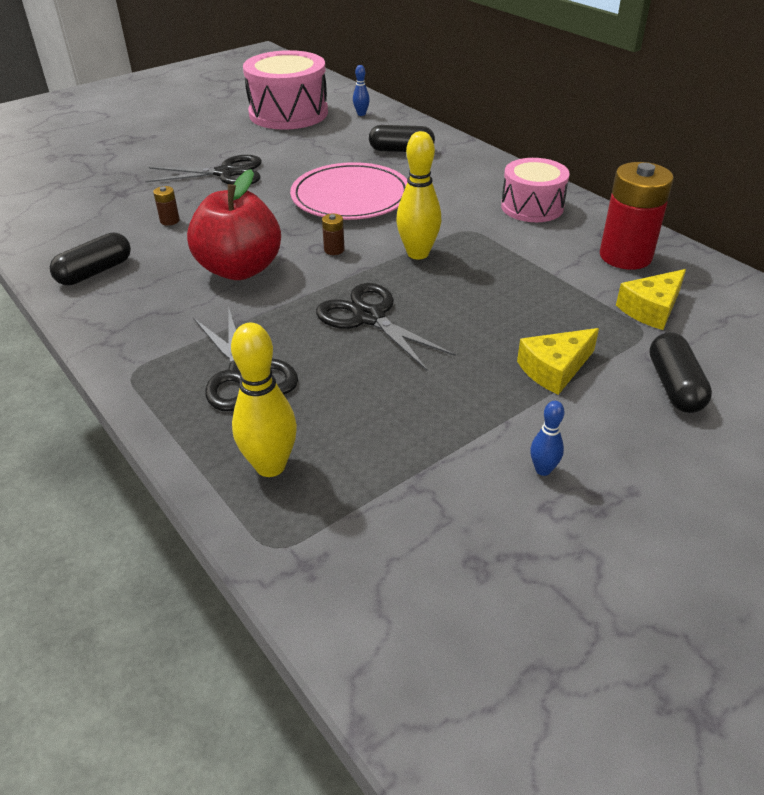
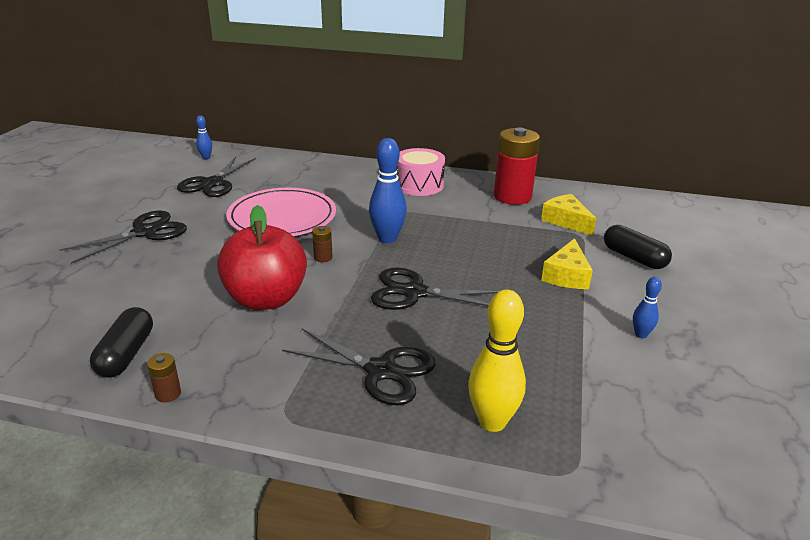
camera: 40 degrees left, 10 degrees down
brown battery [153,186,180,226] -> brown battery moved to [147,353,181,402]
pink drum [243,50,328,130] -> none
black capsule [369,125,435,152] -> none
yellow bowling pin [396,131,442,260] -> blue bowling pin [369,138,407,243]
yellow cheese [616,269,686,330] -> yellow cheese turned 135 degrees clockwise [541,194,596,236]
none -> black scissors [177,157,256,197]

